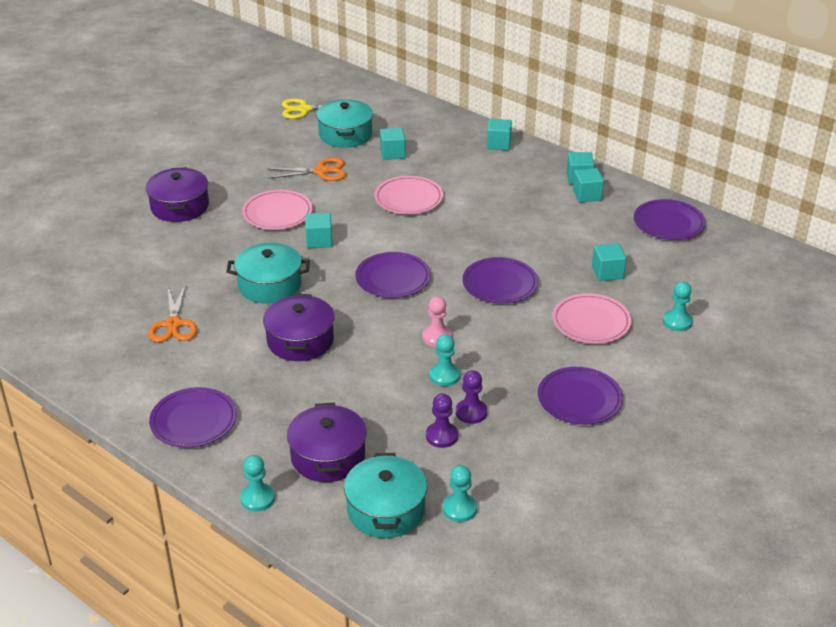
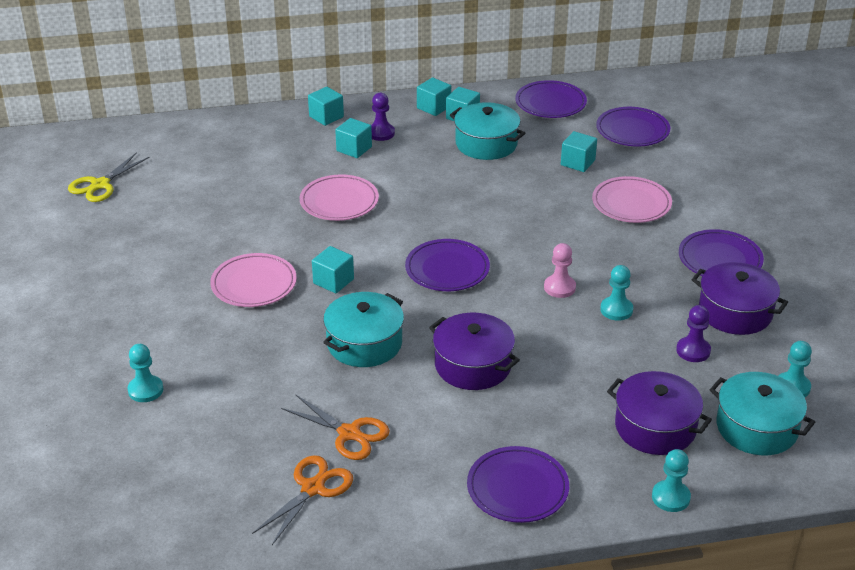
camera: 50 degrees left, 0 degrees up
purple pot [146,167,209,222] -> purple pot moved to [691,262,788,335]
orange scissors [268,158,346,181] -> orange scissors moved to [252,455,353,545]
turquoise pot [316,99,373,148] -> turquoise pot moved to [450,102,525,160]
turquoise cube [380,128,405,160] -> turquoise cube moved to [335,118,372,158]
purple pawn [456,370,487,424] -> purple pawn moved to [371,93,395,141]
purple plate [462,257,538,304] -> purple plate moved to [596,107,670,146]
turquoise pawn [663,281,693,331] -> turquoise pawn moved to [127,344,163,402]

